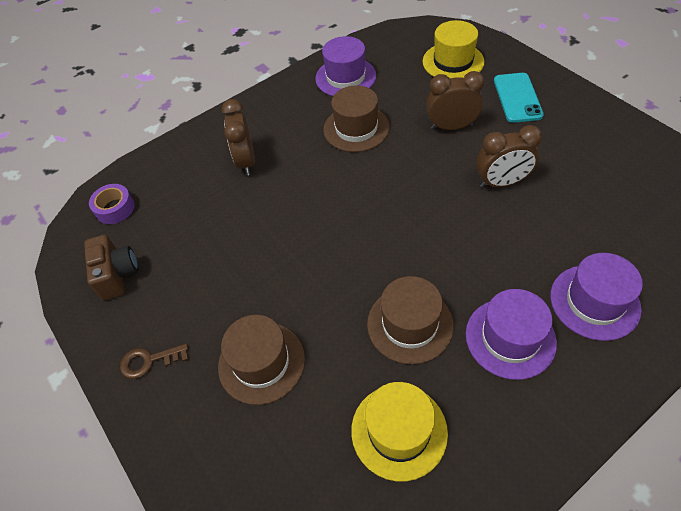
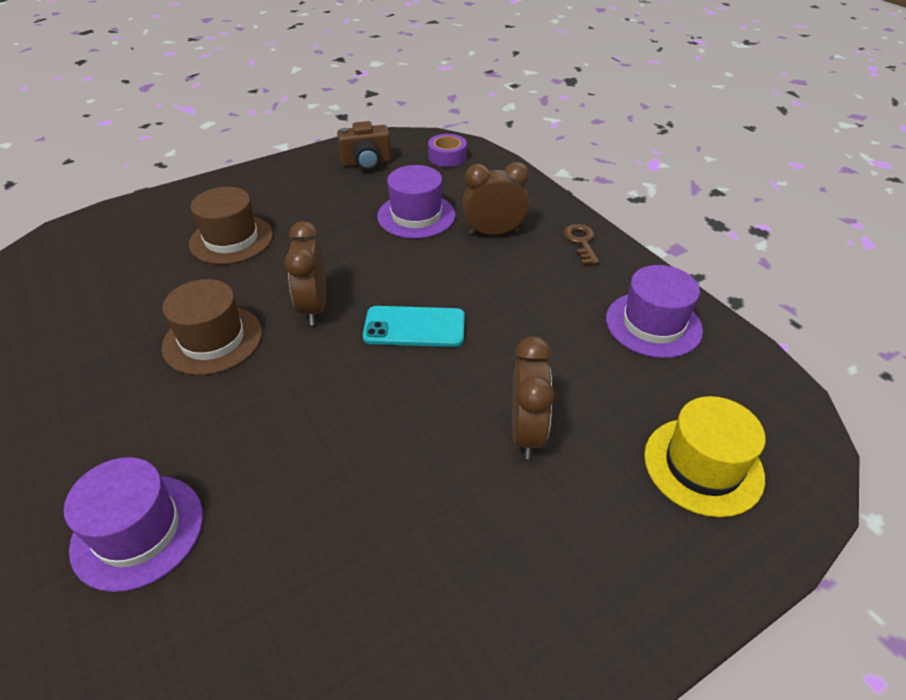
camera: 90 degrees right, 10 degrees down
brown key [120,344,188,379] -> brown key moved to [563,224,599,265]
brown hat [324,86,390,152] -> none
yellow hat [351,382,448,481] -> none
purple hat [466,289,557,380] -> purple hat moved to [377,165,455,239]
brown clock [476,125,542,188] -> brown clock moved to [285,221,326,325]
turquoise phone [494,73,544,123] -> turquoise phone moved to [363,306,465,347]

